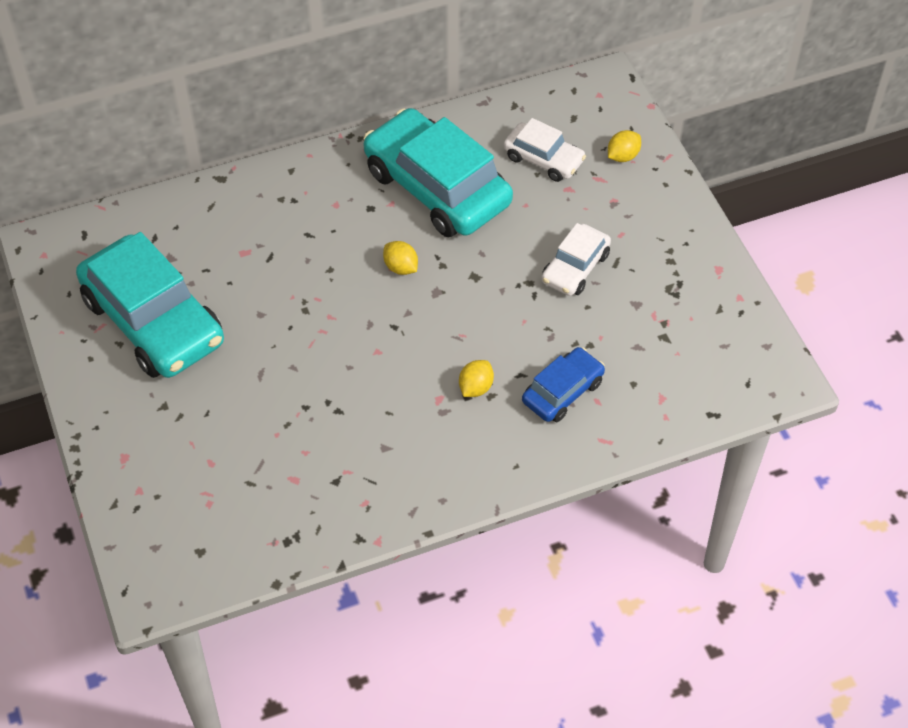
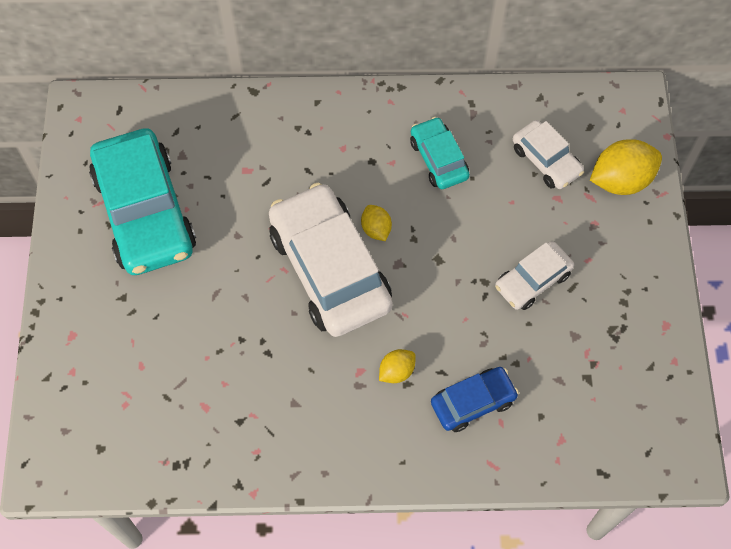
camera: 20 degrees right, 10 degrees up
turquoise car [364,108,513,237] -> turquoise car [410,117,470,189], size x0.51
yellow lemon [608,130,641,162] -> yellow lemon [590,139,662,195], size x1.84
none -> white car [269,183,393,337]

